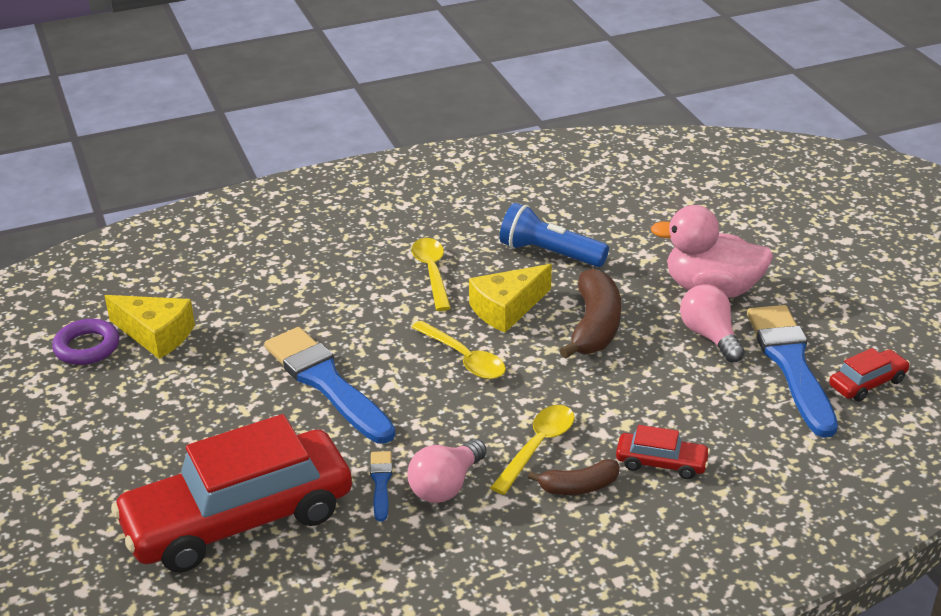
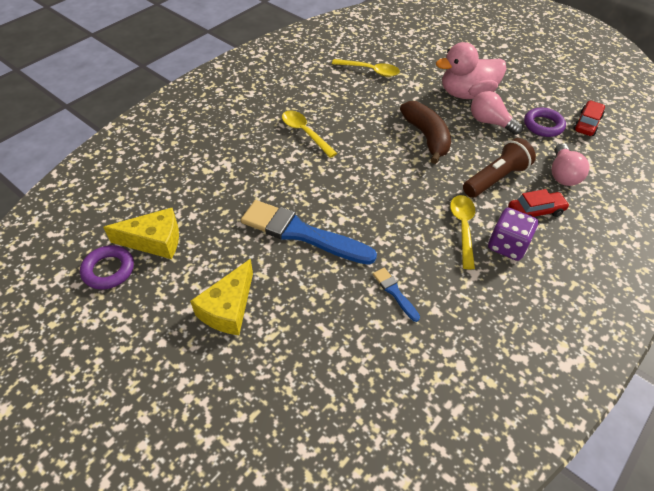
camera: 30 degrees left, 15 degrees up
red car [111,414,352,573] -> none
pink light bulb [407,439,487,503] -> pink light bulb moved to [552,143,589,186]
yellow spoon [411,321,506,379] -> yellow spoon moved to [332,59,400,77]
yellow cheese [469,264,552,333] -> yellow cheese moved to [190,259,253,335]
blue flashlight [500,203,609,267] -> none
brown banana [528,459,619,495] -> purple dice [488,208,538,261]
blue brush [747,305,838,438] -> purple ring [524,107,566,137]
none -> brown flashlight [463,138,536,198]

